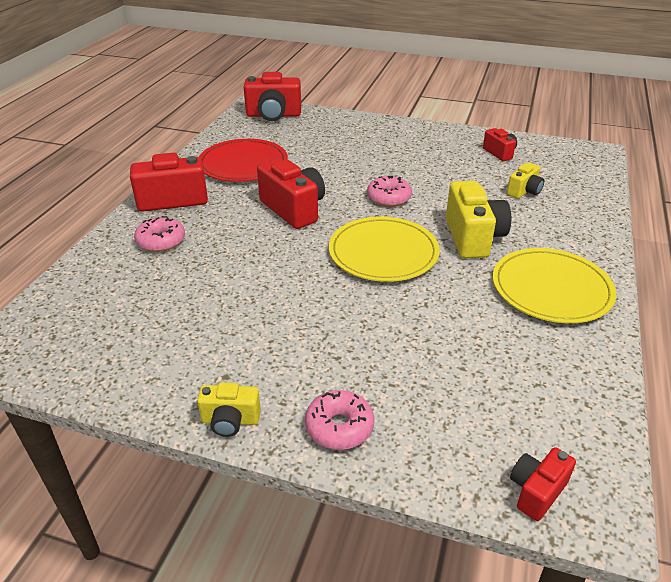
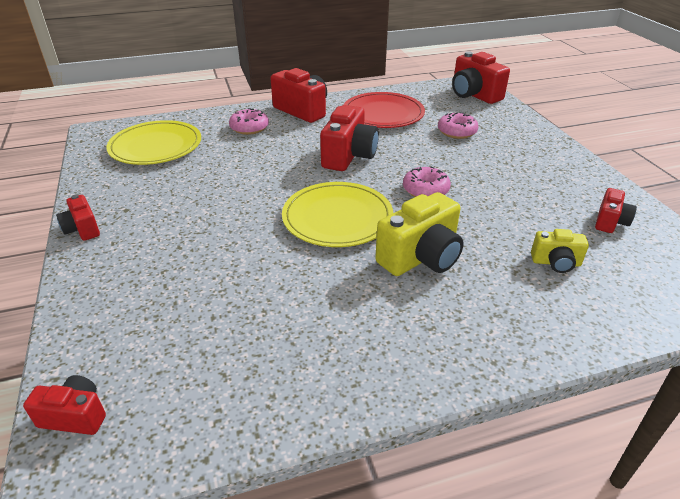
camera: 55 degrees right, 0 degrees up
yellow camera [197,383,261,437] -> red camera [56,194,100,241]
pink donut [305,390,374,450] -> pink donut moved to [438,112,479,139]
yellow plate [493,248,616,323] -> yellow plate moved to [106,120,201,165]

